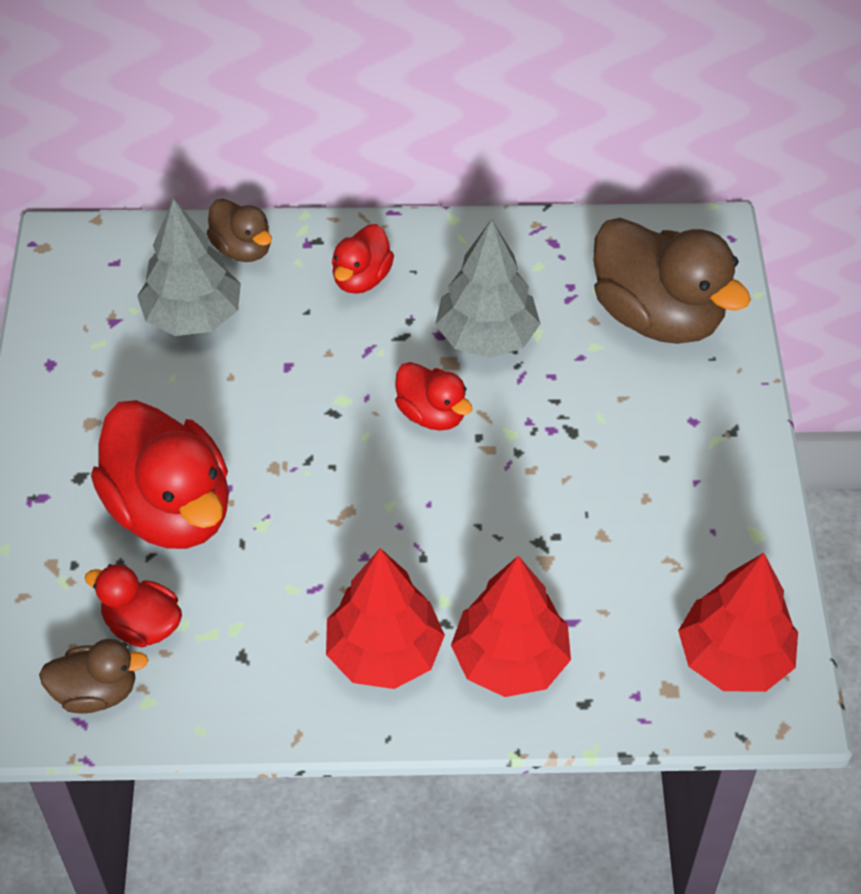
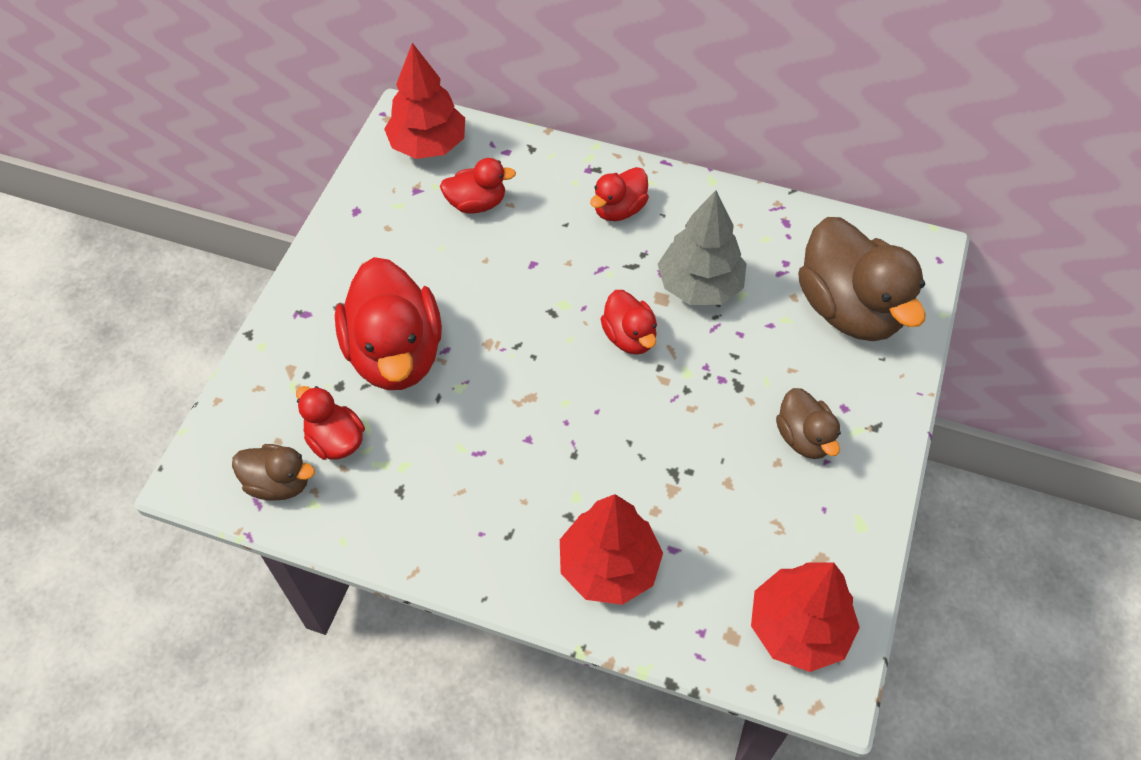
camera: 20 degrees right, 5 degrees up
grey tree [137,198,241,336] -> red duck [440,158,516,214]
brown duck [207,199,272,262] -> brown duck moved to [776,388,841,459]
red tree [326,548,445,689] -> red tree moved to [384,43,465,159]

